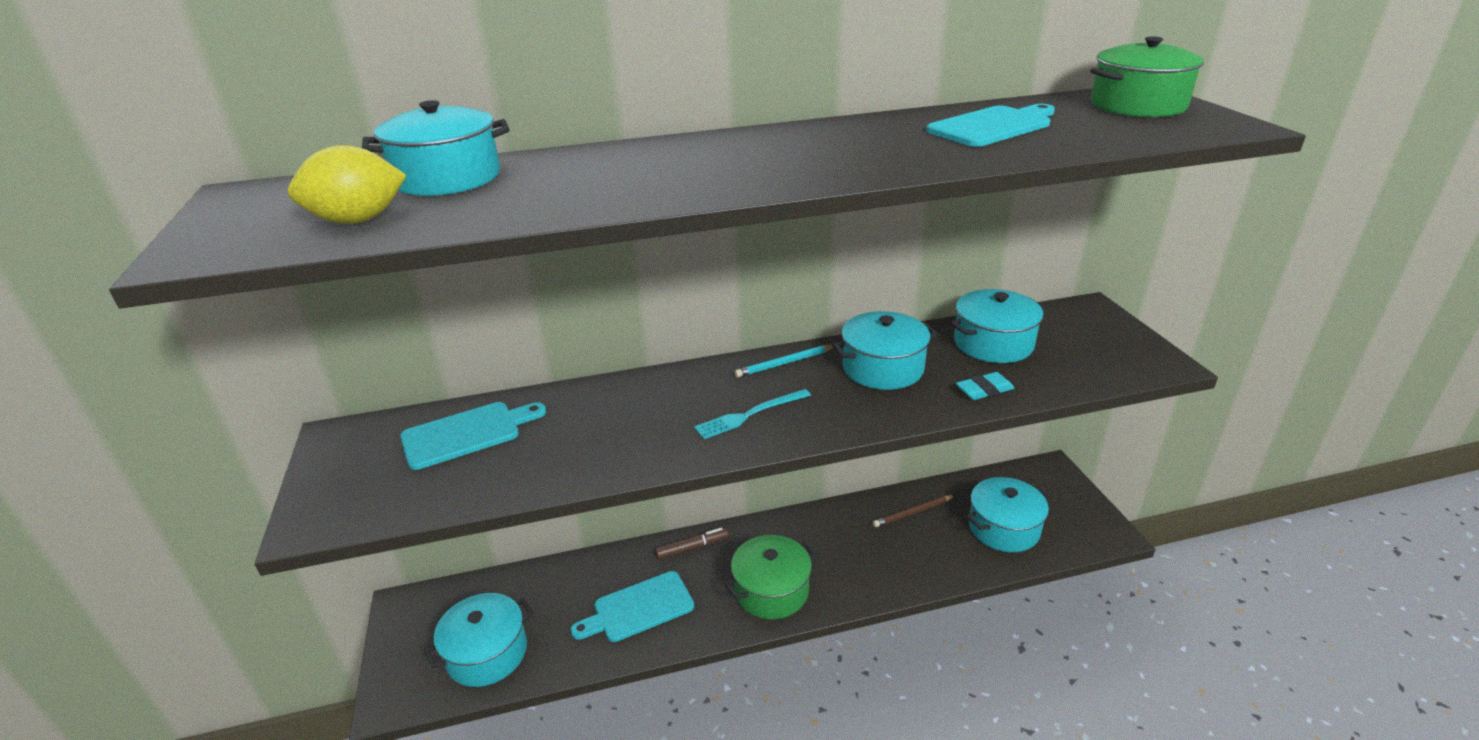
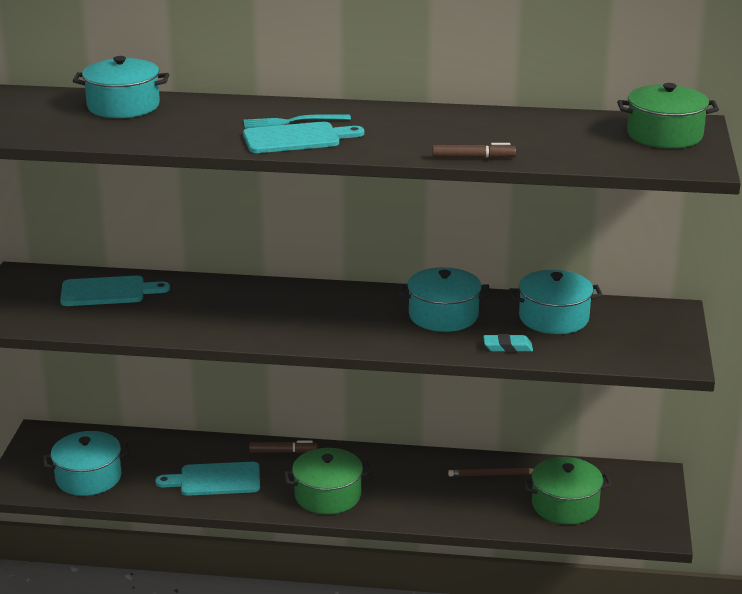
camera: 20 degrees right, 5 degrees down
yellow lemon [288,145,407,224] -> none
turquoise fork [694,389,811,439] -> turquoise fork moved to [244,114,351,128]
turquoise pencil [734,345,833,378] -> none
turquoise cutting board [926,104,1055,147] -> turquoise cutting board moved to [243,122,364,153]
turquoise pot [966,477,1049,552] -> green pot [522,457,612,524]
none -> brown marker [432,143,516,159]

